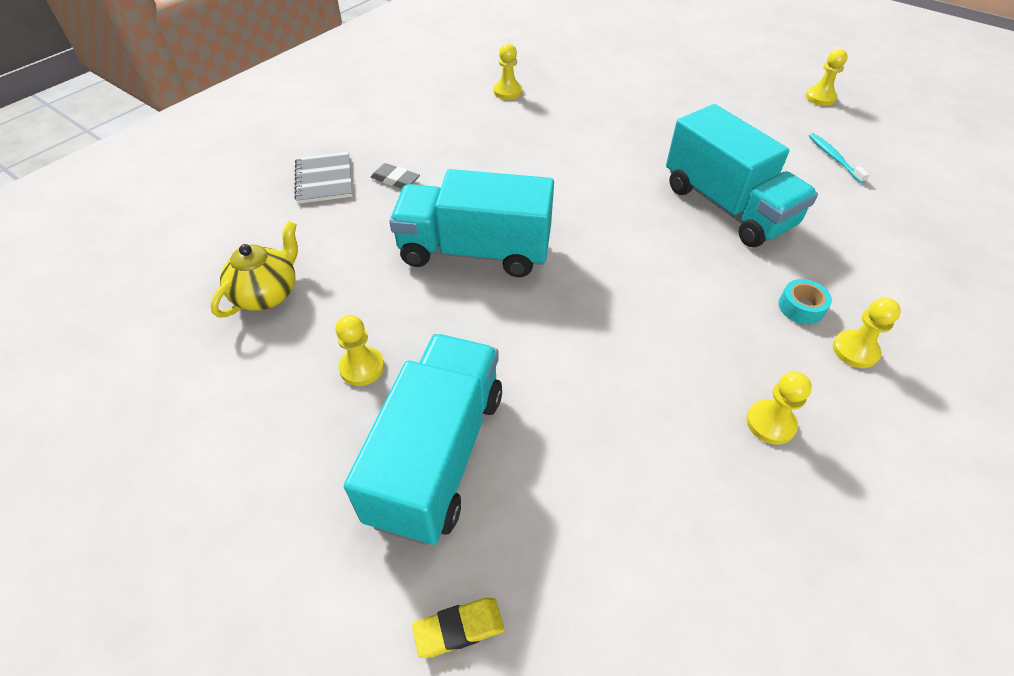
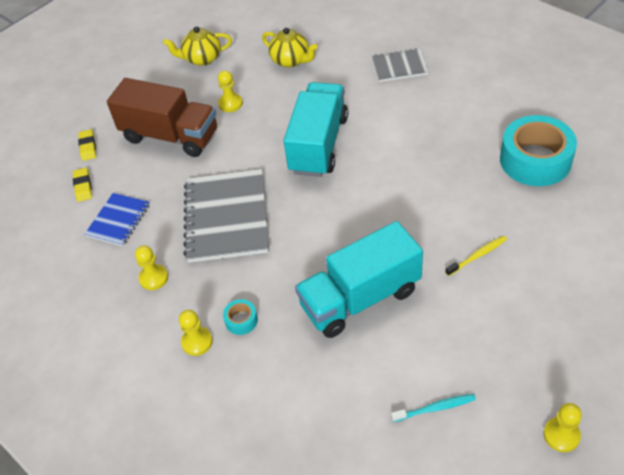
camera: 100 degrees right, 0 degrees up
turquoise truck [344,334,502,545] -> brown truck [107,78,217,157]
grey eraser [371,163,420,189] -> none
yellow pawn [494,43,522,100] -> turquoise tape [500,115,577,186]
none -> yellow eraser [73,168,92,202]
none -> blue notebook [85,193,150,246]
none -> yellow teapot [163,26,232,66]
none -> grey notebook [183,169,269,263]
none -> yellow toothbrush [445,235,507,276]

